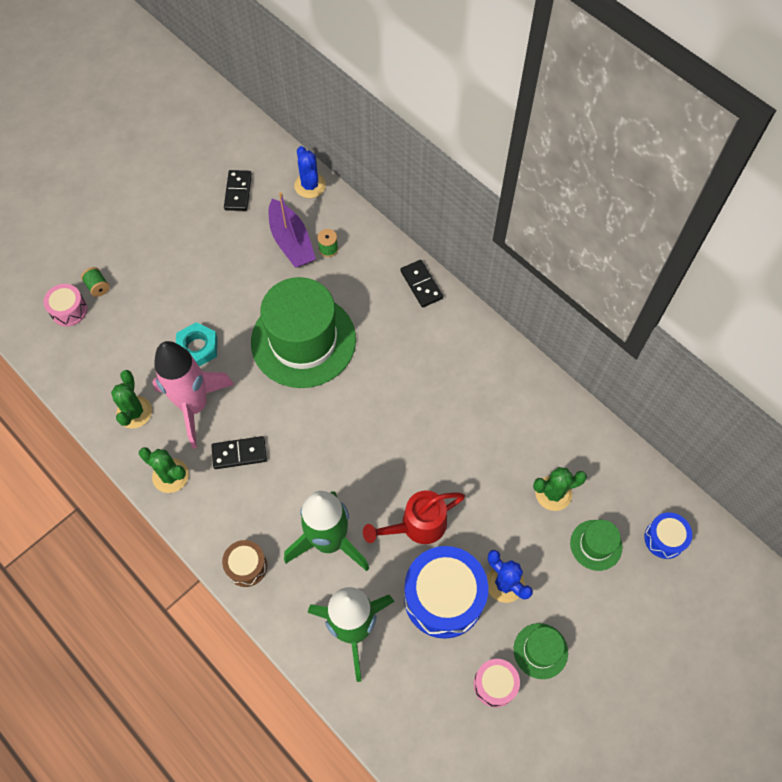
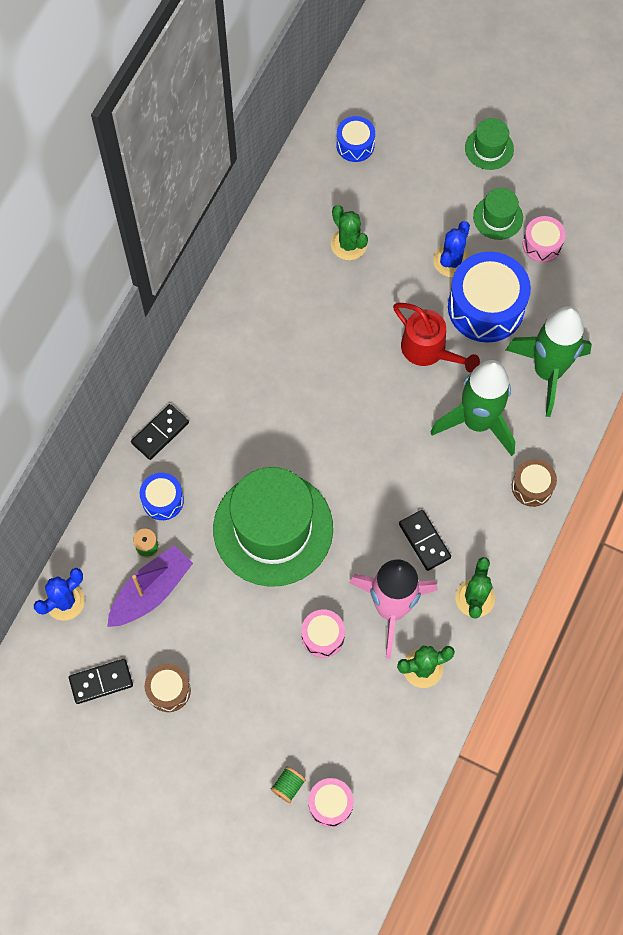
camera: 110 degrees left, 5 degrees up
turquoise nut [176,322,218,367] -> pink drum [301,609,345,658]
green hat [570,520,622,571] -> green hat moved to [465,118,514,170]
none -> blue drum [140,473,184,520]
none -> brown drum [145,664,191,712]

